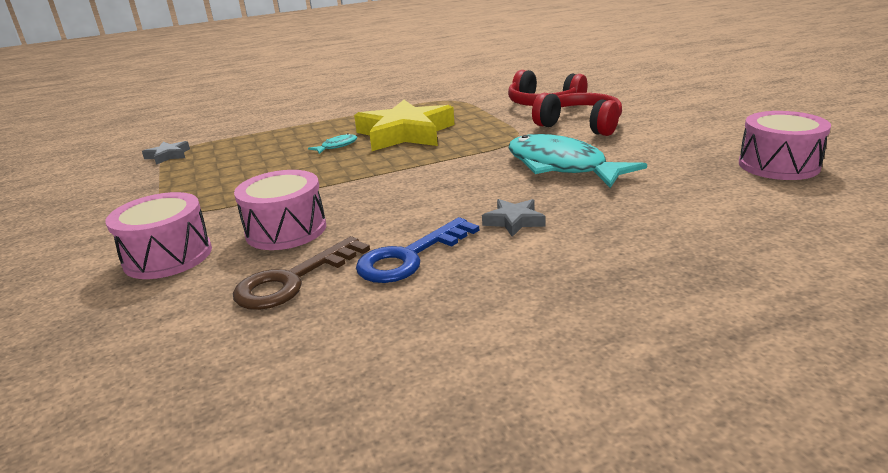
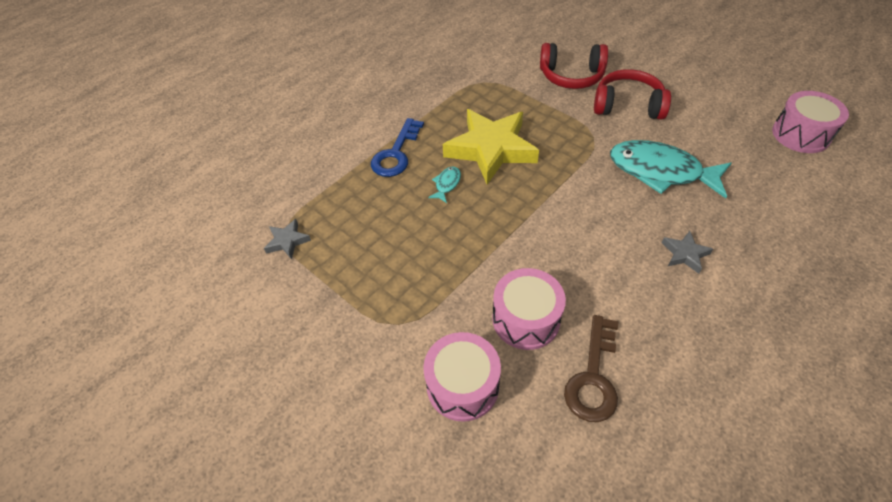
camera: 25 degrees left, 25 degrees up
blue key [356,217,479,283] -> blue key moved to [371,118,424,177]

